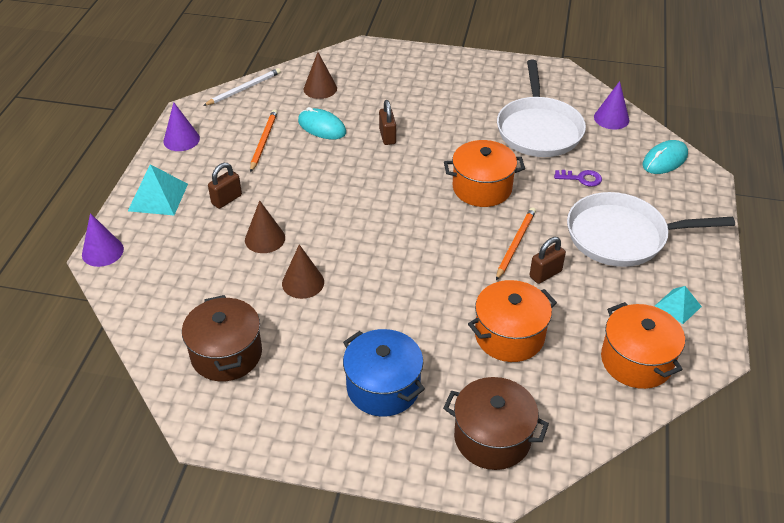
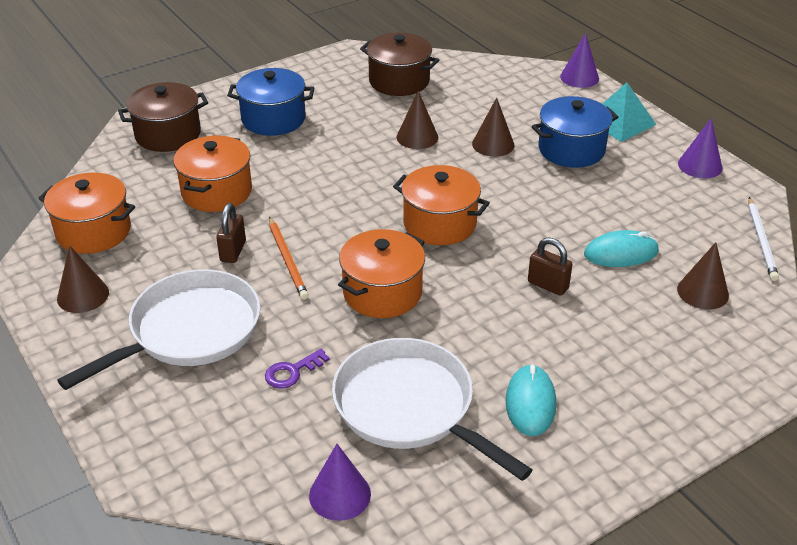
camera: 135 degrees right, 5 degrees down
brown padlock [208,163,242,209] -> blue pot [532,96,618,168]
orange pencil [250,109,278,172] -> none
turquoise mouse [643,140,688,174] -> turquoise mouse moved to [506,364,556,436]
turquoise pyramid [655,286,702,324] -> brown cone [57,245,109,313]
none -> orange pot [393,165,490,245]

